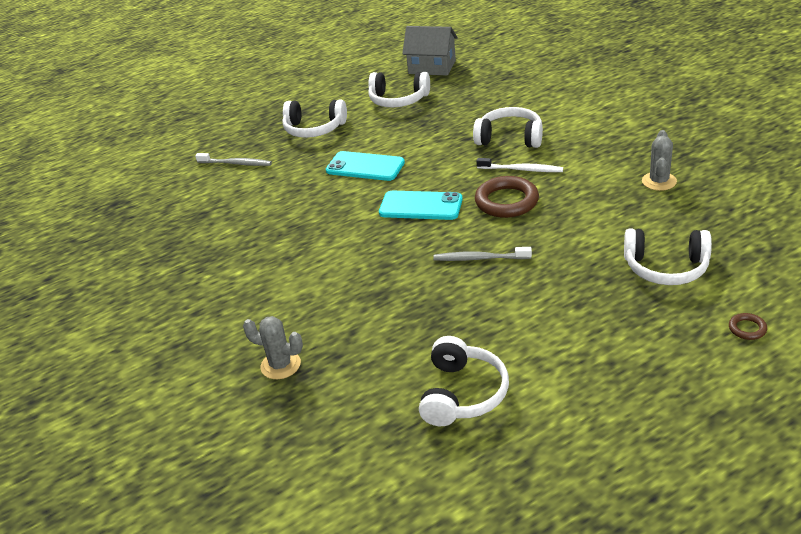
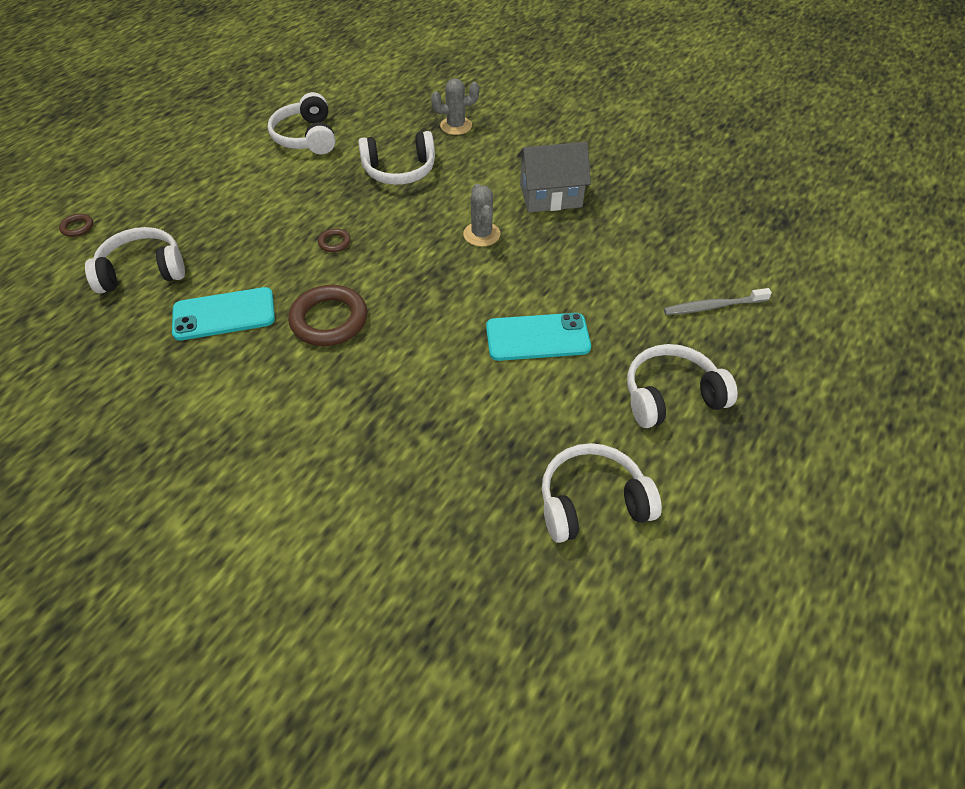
camera: 150 degrees right, 15 degrees up
turquoise phone [379,191,463,220] -> turquoise phone moved to [172,287,275,340]
grey house [402,26,458,76] -> grey house moved to [517,142,591,212]
grey toothbrush [433,247,532,261] -> brown ring [318,228,351,252]
white headphones [473,107,543,148] -> white headphones moved to [358,131,435,185]
white toothbrush [477,158,563,172] -> none
grey cactus [642,130,677,191] -> grey cactus moved to [463,184,500,247]

